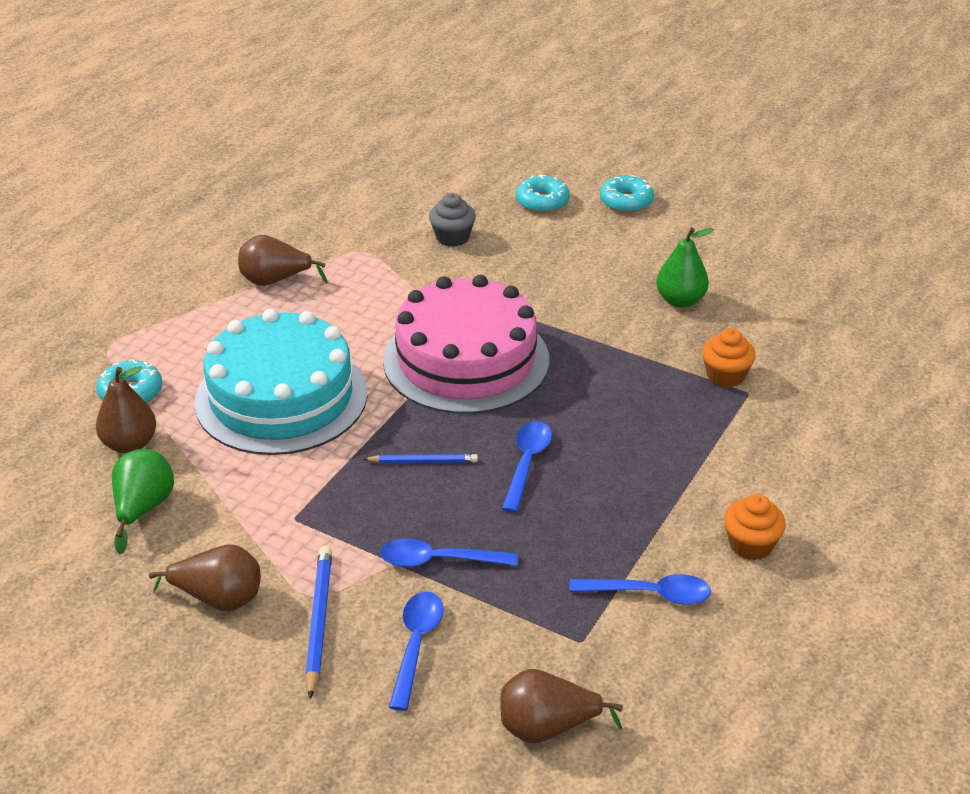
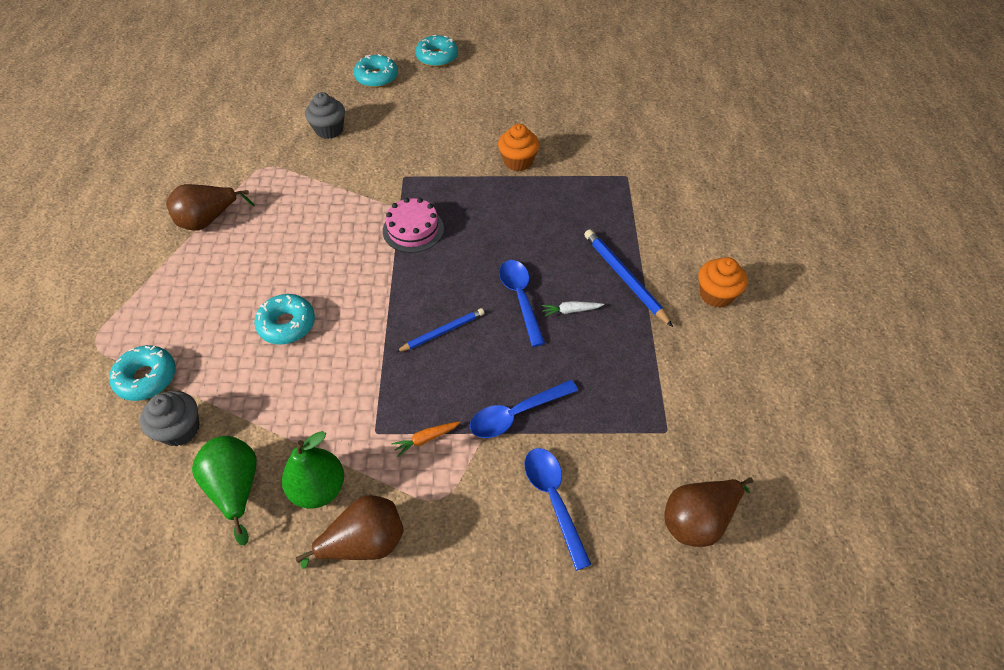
camera: 30 degrees left, 15 degrees up
brown pear [96,366,156,453] -> grey cupcake [140,391,200,447]
turquoise cake [195,309,367,455] -> turquoise donut [254,294,315,345]
blue pencil [305,546,332,699] -> blue pencil moved to [584,229,673,327]
pink cake [383,275,549,414] -> pink cake [383,198,444,253], size x0.44
blue spoon [569,574,711,605] -> none
green pear [656,227,714,308] -> green pear moved to [282,431,344,509]
orange cupcake [702,328,756,388] -> orange cupcake moved to [498,124,539,171]
none -> orange carrot [392,422,460,457]
none -> white carrot [541,301,604,317]

